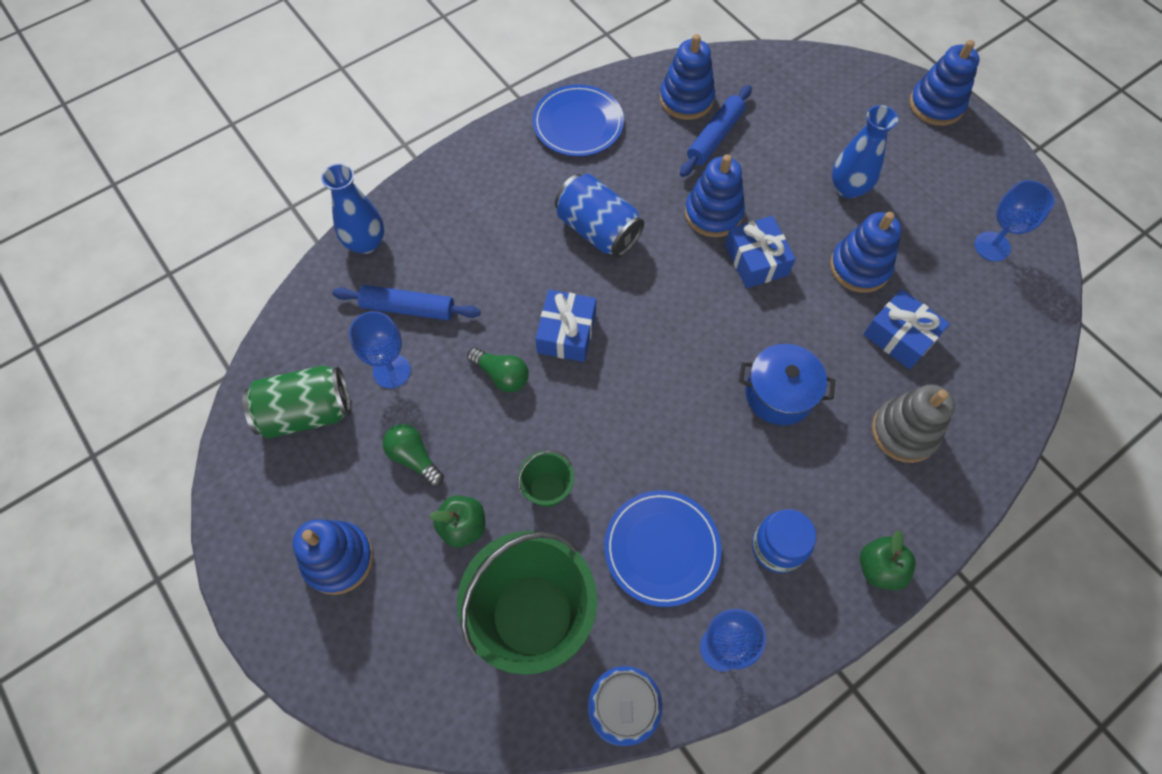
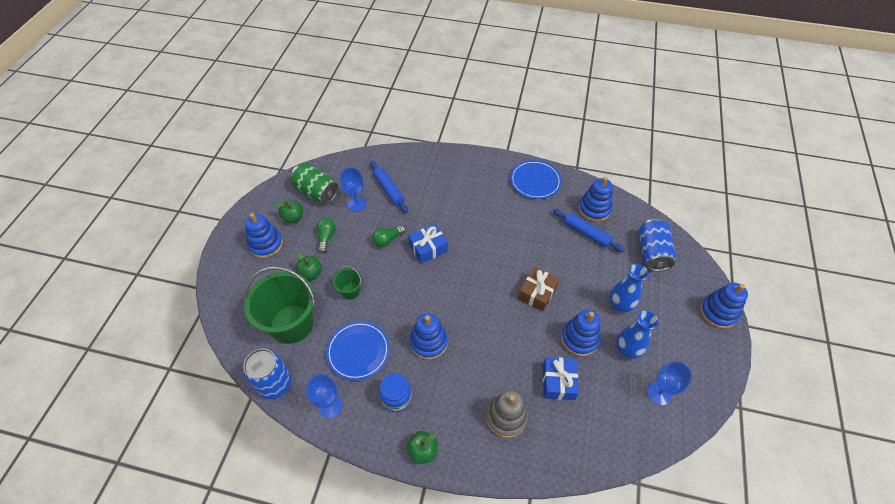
camera: 50 degrees right, 10 degrees down
blue vase [321,163,384,254] -> blue vase moved to [616,311,658,359]
green light bulb [467,348,529,392] -> green light bulb turned 60 degrees clockwise [372,225,406,247]
blue can [555,174,644,257] -> blue can moved to [638,219,676,271]
blue rolling pin [680,85,752,177] -> blue rolling pin turned 45 degrees clockwise [553,209,625,252]
blue stacking toy [685,154,745,237] -> blue stacking toy moved to [410,313,448,360]
blue gift [725,216,796,288] -> brown gift [518,267,559,312]
blue pot [739,344,835,425] -> none
none -> green apple [276,200,303,223]

